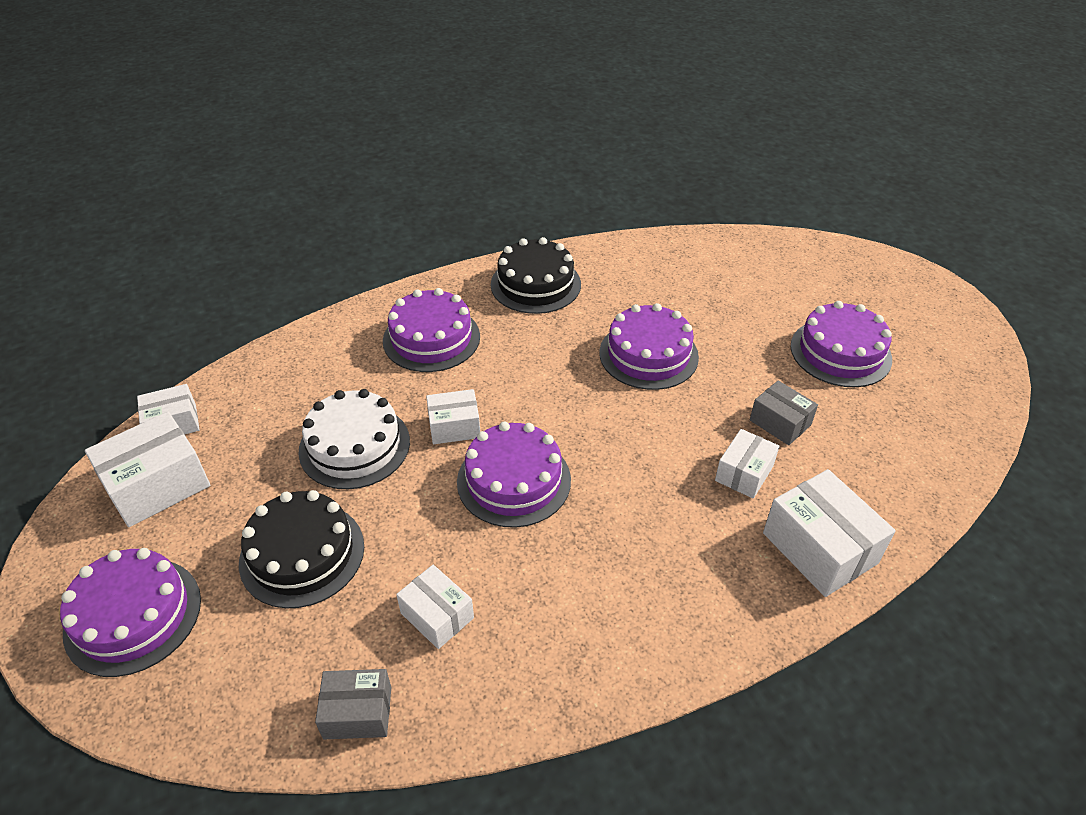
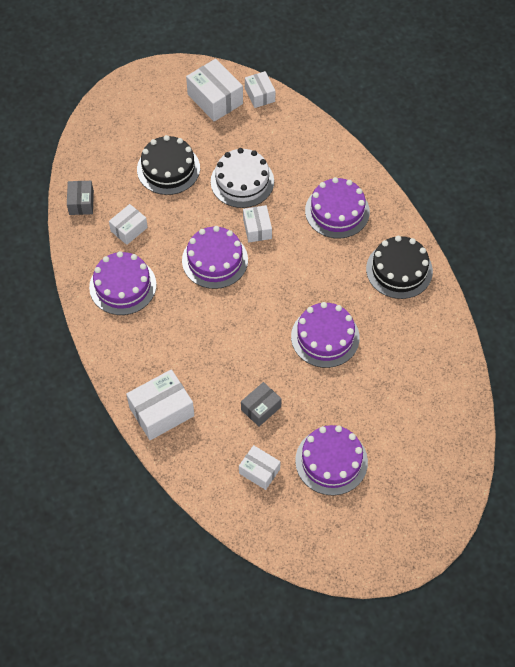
camera: 90 degrees right, 15 degrees up
purple cake [60,548,201,677] -> purple cake moved to [89,251,156,315]
white box [715,429,780,499] -> white box moved to [239,445,281,490]

